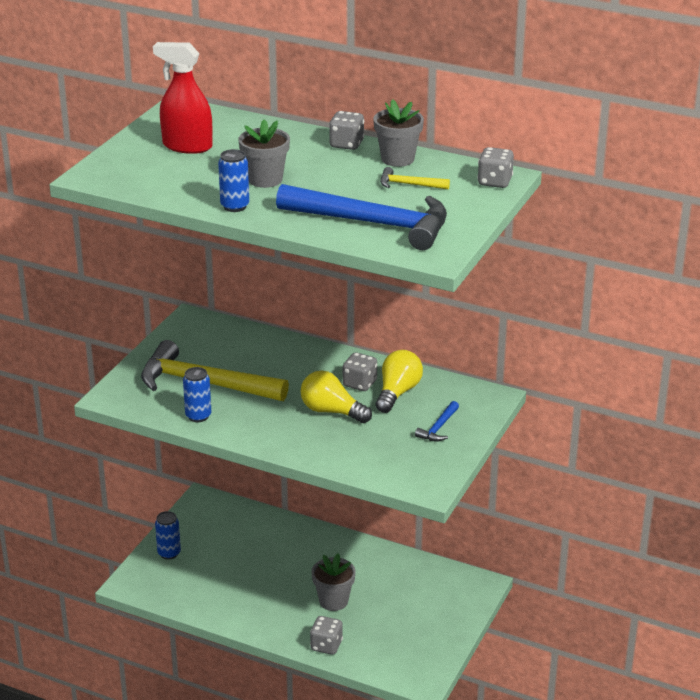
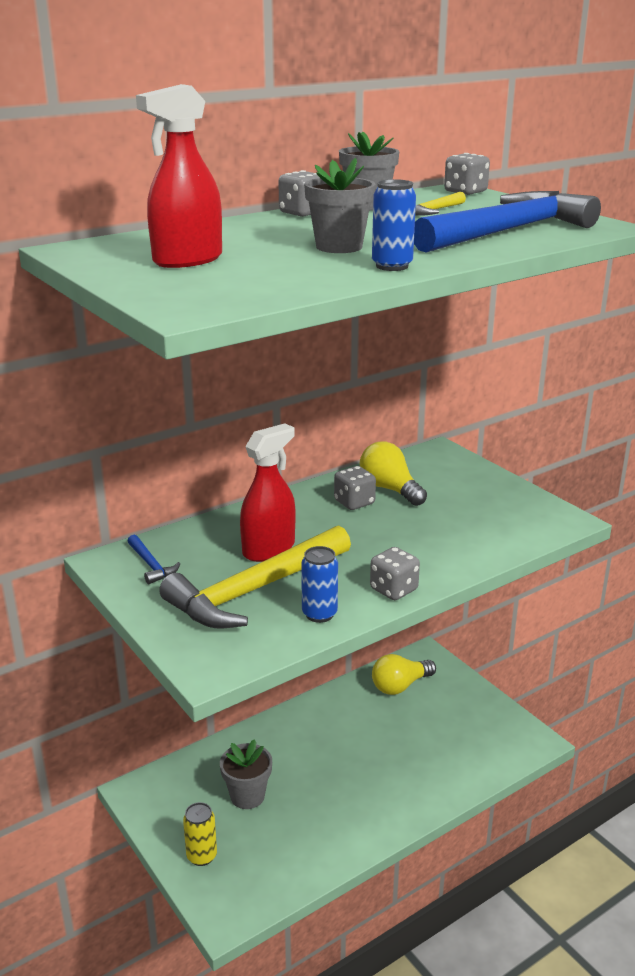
camera: 60 degrees left, 5 degrees down
blue can [155,511,181,560] -> yellow can [183,802,217,866]
yellow light bulb [301,371,372,423] -> yellow light bulb moved to [372,654,436,695]
grey dice [310,616,343,655] -> grey dice moved to [370,547,420,600]
grey flower pot [312,554,356,611] -> grey flower pot moved to [220,739,272,809]
blue hammer [415,401,459,442] -> blue hammer moved to [127,535,180,584]
none -> red spray bottle [240,423,295,562]

